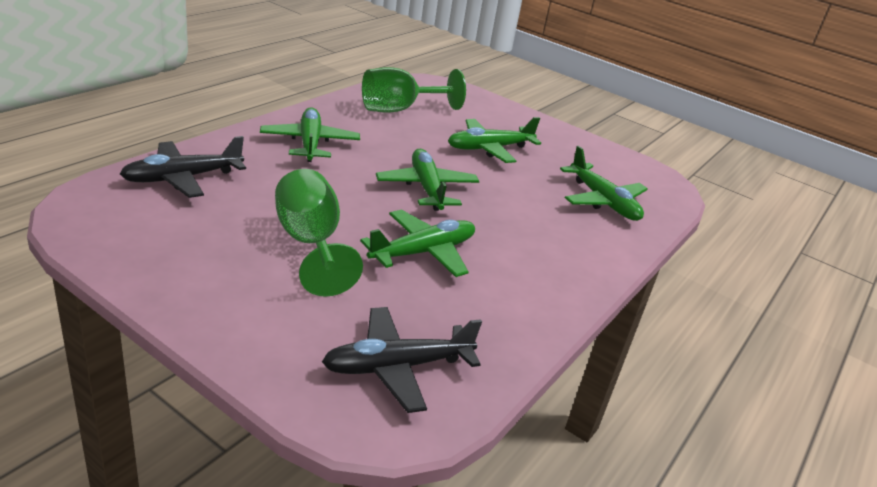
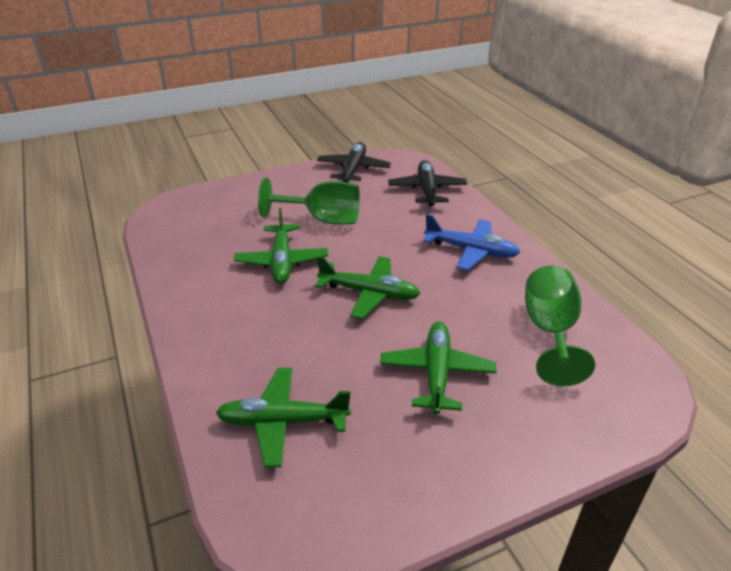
camera: 125 degrees right, 5 degrees up
green plane [260,107,360,162] -> blue plane [423,214,520,271]
black plane [322,307,482,413] -> black plane moved to [317,142,391,183]

